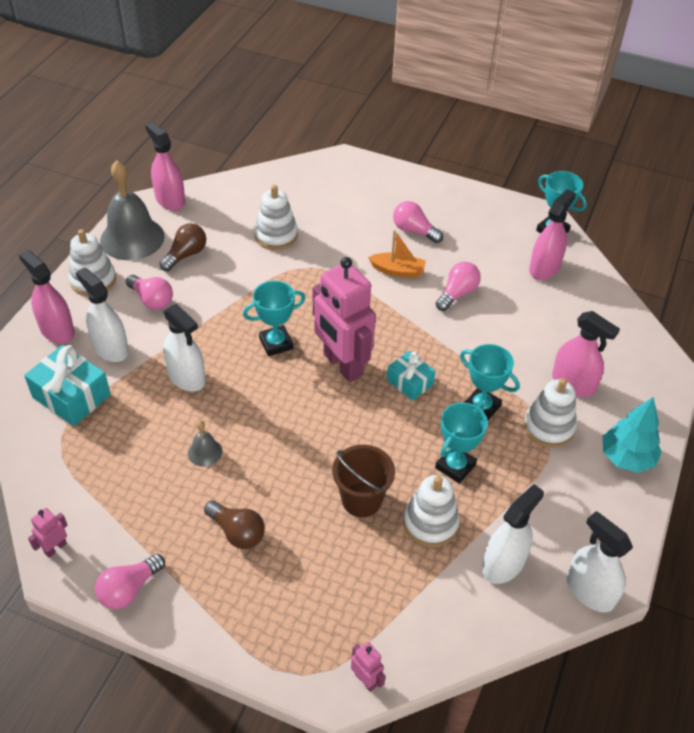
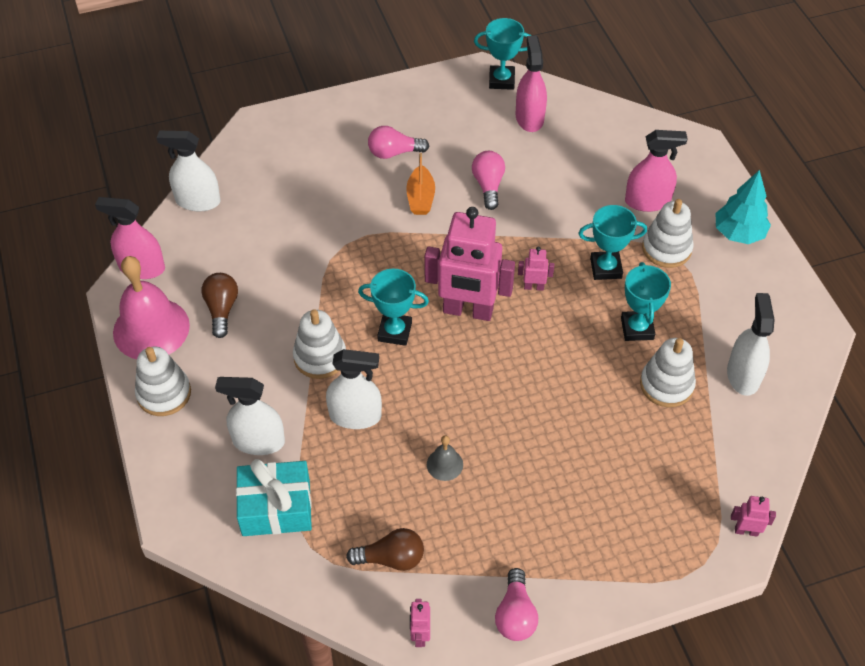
camera: 40 degrees left, 5 degrees up
pink spray bottle [19,250,75,344] -> none
grey bell [100,160,165,260] -> pink bell [113,256,190,359]
pink light bulb [126,275,173,310] -> none
brown light bulb [204,501,265,549] -> brown light bulb moved to [346,528,424,571]
turquoise trophy [243,281,305,356] -> turquoise trophy turned 75 degrees clockwise [358,268,429,346]
white stacking toy [254,185,298,250] -> white stacking toy moved to [293,309,346,379]
brown bucket [332,445,395,517] -> none
orange boat [368,230,426,278] -> orange boat turned 120 degrees clockwise [406,153,435,215]
turquoise gift [387,351,436,401] -> pink robot [518,247,554,291]
white spray bottle [567,511,633,613] -> white spray bottle moved to [157,131,221,212]

